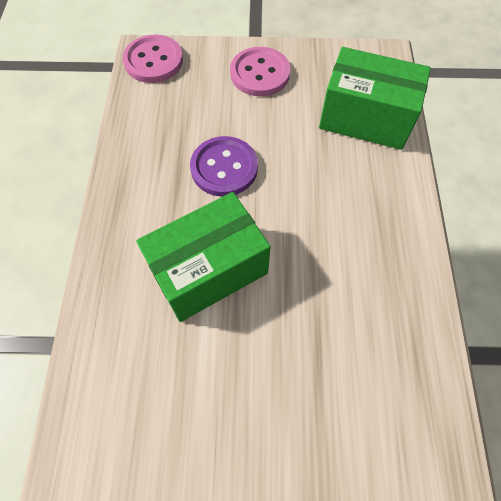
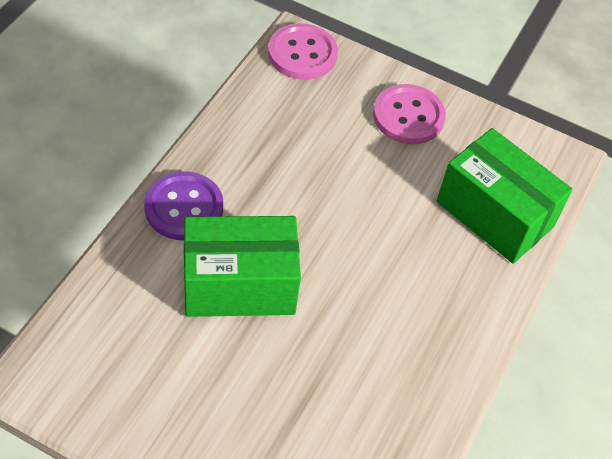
camera: 20 degrees right, 10 degrees down
purple button [190,136,258,197] -> purple button moved to [144,171,223,240]

